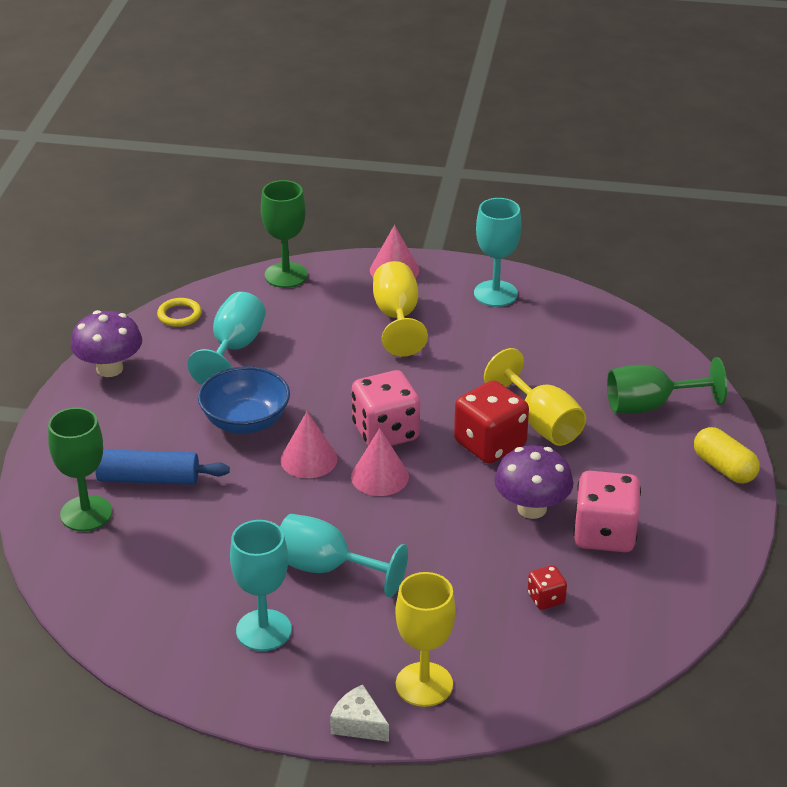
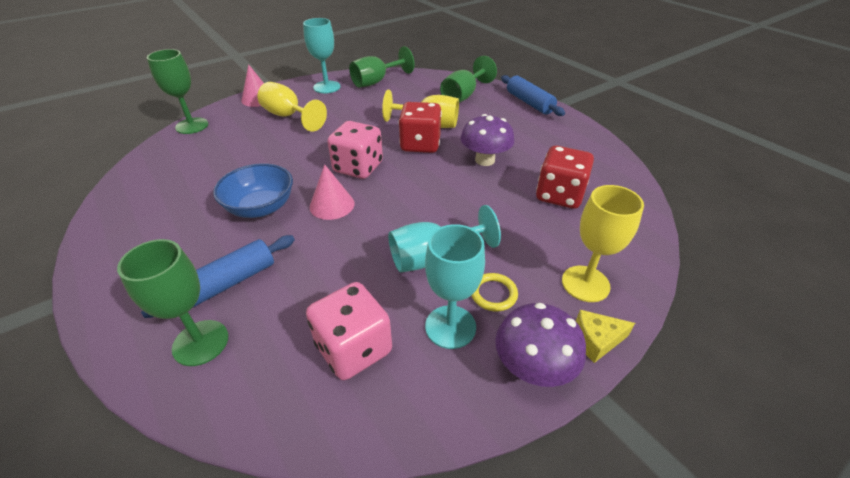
camera: 45 degrees left, 5 degrees up
purple mushroom [70,310,142,377] -> purple mushroom moved to [495,303,586,387]
yellow ring [157,298,202,327] -> yellow ring moved to [471,273,518,311]
turquoise goblet [188,292,266,385] -> none
white cheese [330,684,389,742] -> yellow cheese [576,310,635,363]
pink cone [351,428,409,496] -> none
red dice [528,565,567,610] -> red dice [536,146,594,209], size x2.03
pink dice [573,471,641,552] -> pink dice moved to [306,282,392,380]
yellow capsule [694,427,760,483] -> blue rolling pin [501,75,565,116]
none -> green goblet [349,46,414,88]

